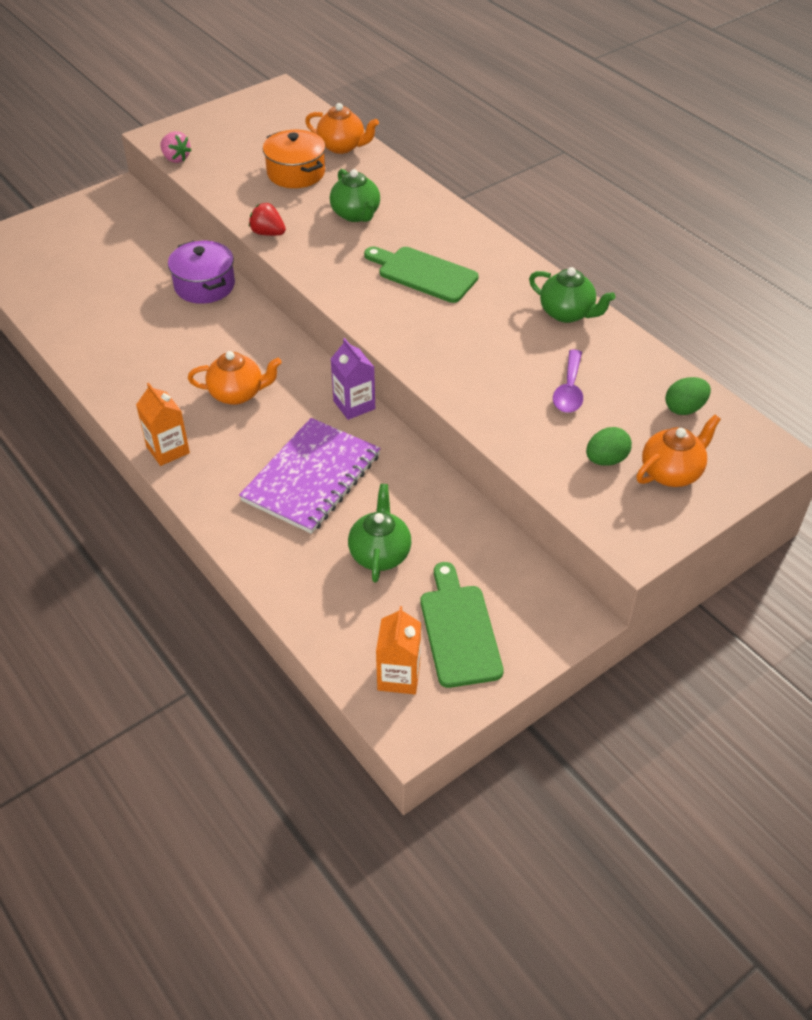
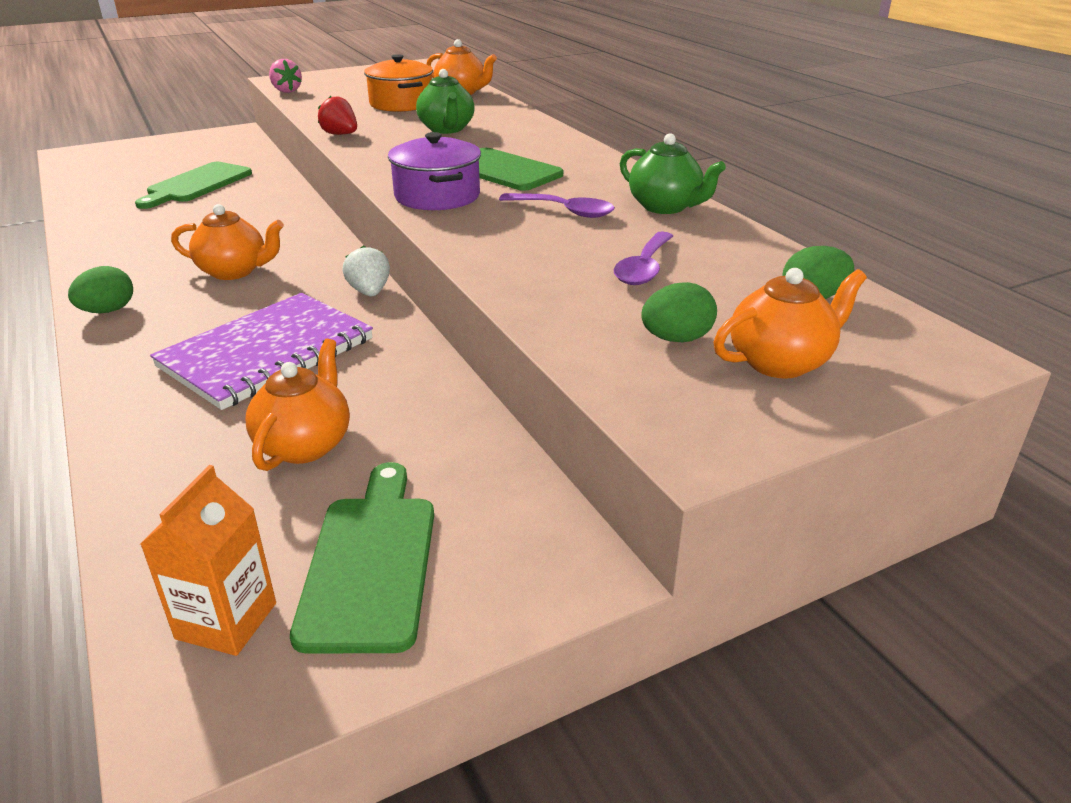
camera: 10 degrees right, 15 degrees down
orange carton [136,383,190,466] -> green egg [68,266,133,313]
purple pot [168,241,235,304] -> purple pot moved to [388,132,481,210]
purple carton [331,338,375,420] -> white strawberry [342,246,390,296]
green teapot [348,484,411,583] -> orange teapot [245,339,350,471]
none -> green cutting board [135,162,252,209]
none -> purple spoon [499,193,615,218]

